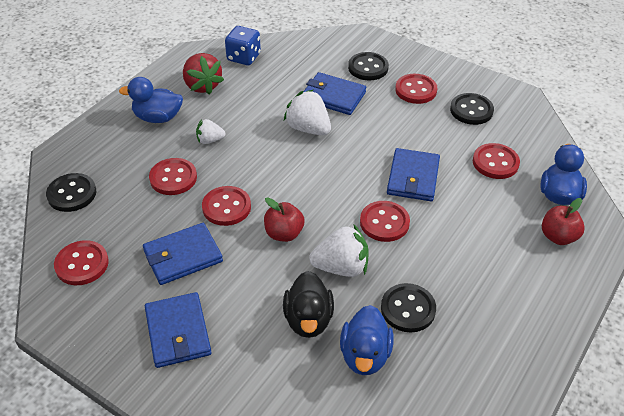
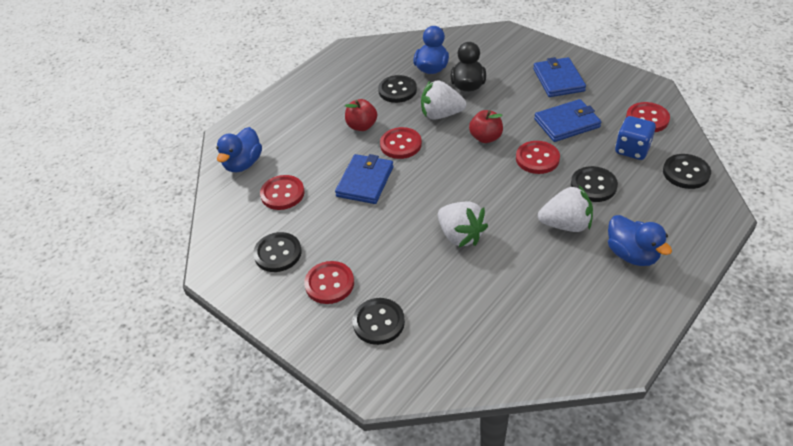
camera: 170 degrees left, 0 degrees up
blue duck [119,77,183,123] -> blue duck turned 45 degrees clockwise [608,215,672,266]
red button [149,158,197,195] -> black button [571,166,618,202]
red strawberry [183,53,224,95] -> none
white strawberry [196,119,225,144] -> white strawberry [538,185,593,232], size x1.73
blue dice [225,26,261,65] -> blue dice moved to [615,116,656,160]
blue wallet [303,72,366,115] -> none
red apple [542,198,585,245] -> red apple moved to [345,99,377,131]

